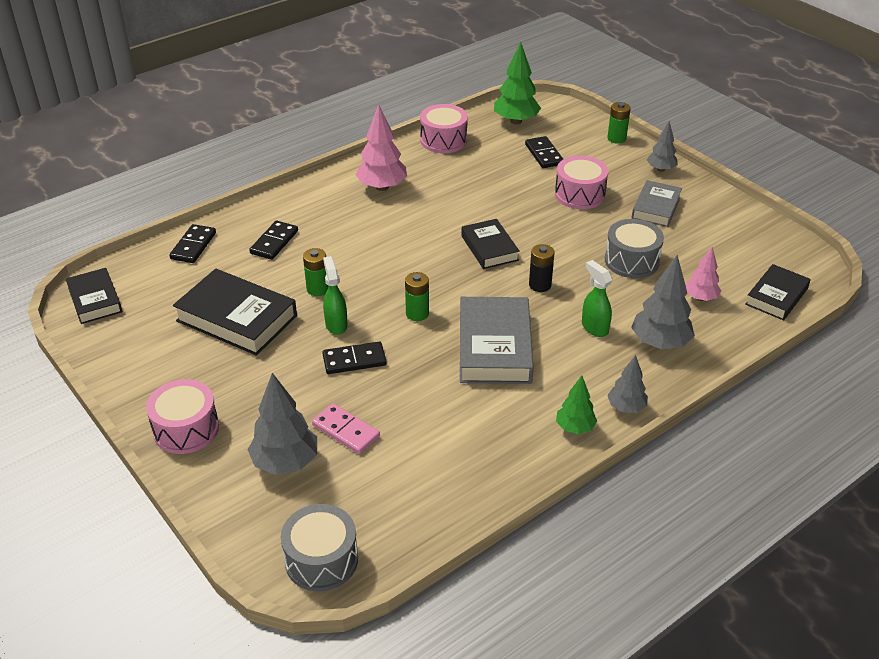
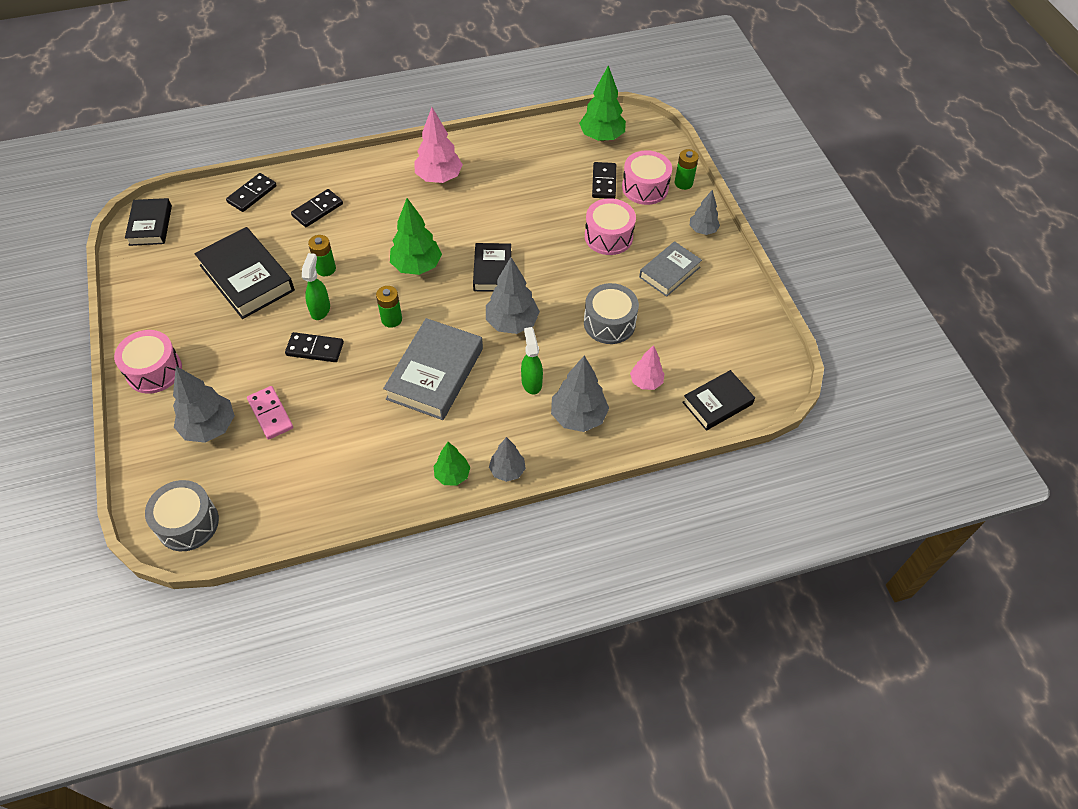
camera: 20 degrees right, 15 degrees up
pink drum [420,104,468,153] -> pink drum moved to [622,150,672,205]
black battery [529,244,555,292] -> grey tree [486,257,540,334]
none -> green tree [390,198,442,275]

